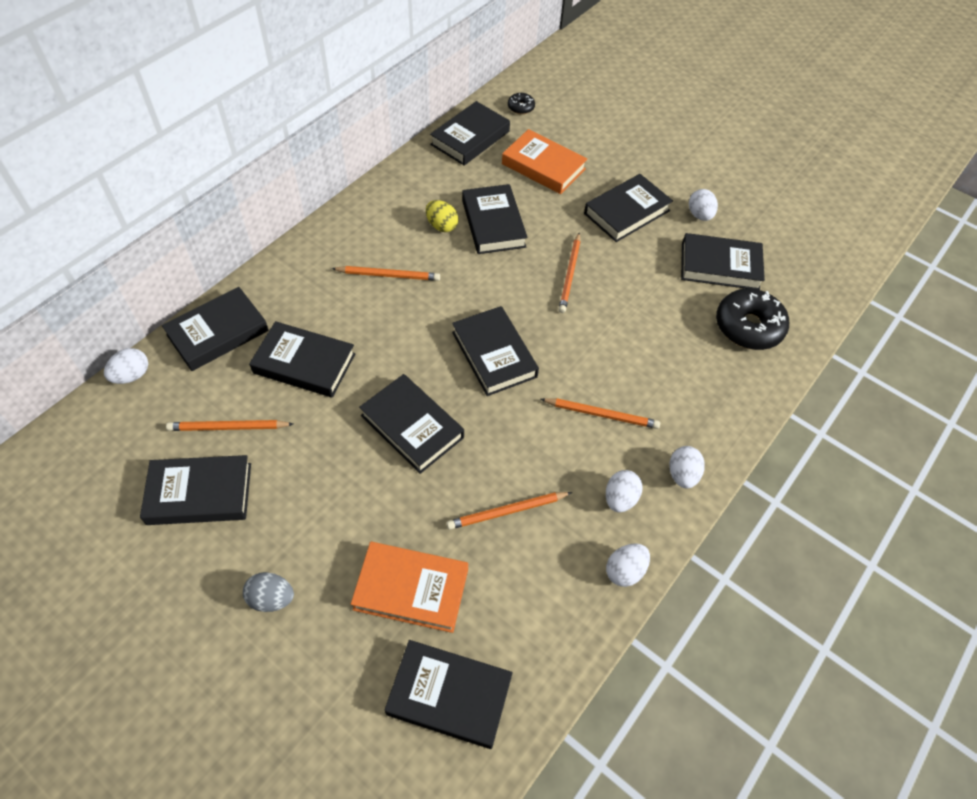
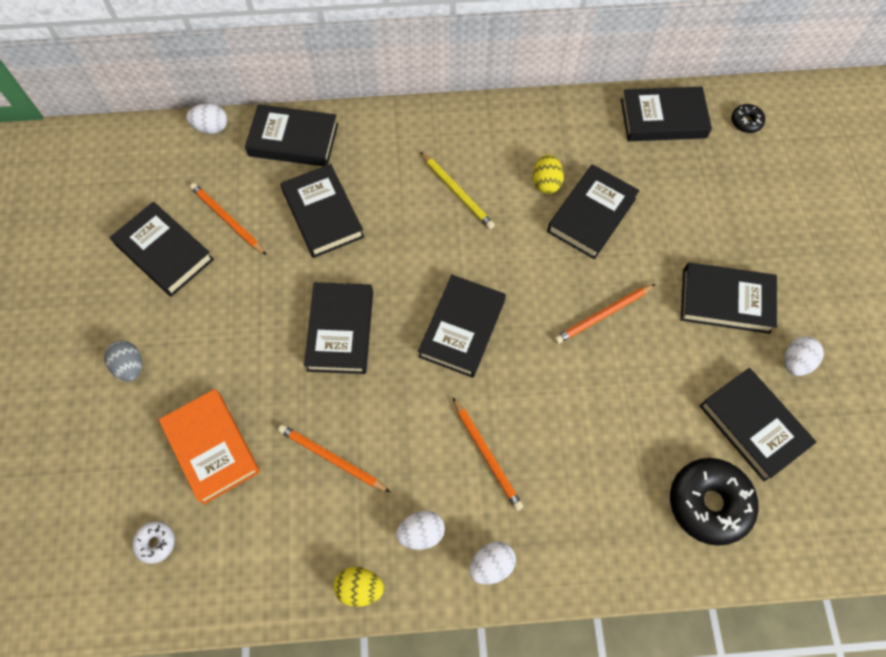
camera: 50 degrees right, 10 degrees up
orange pencil [331,266,440,281] -> yellow pencil [421,152,495,229]
black book [385,640,513,749] -> white donut [132,521,175,564]
orange book [502,129,587,194] -> none
white egg [606,543,650,587] -> yellow egg [334,567,384,607]

